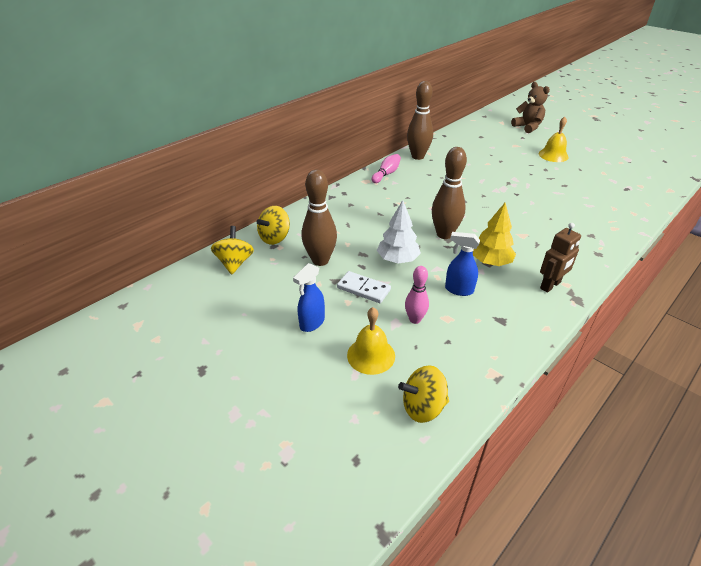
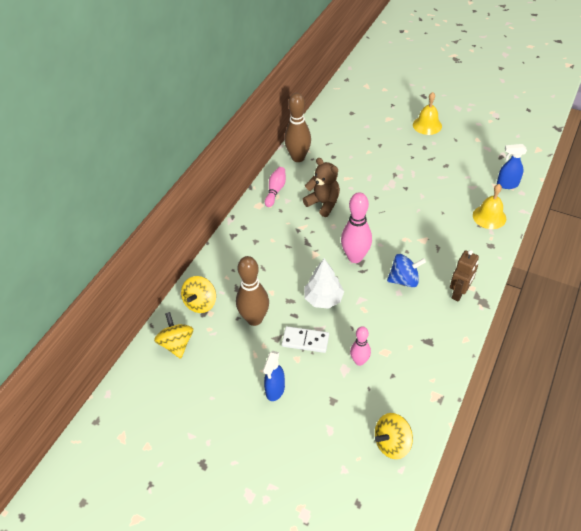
camera: 15 degrees left, 10 degrees up
yellow bell [347,307,395,375] -> yellow bell moved to [473,184,506,229]
brown bowling pin [432,147,467,239] -> pink bowling pin [341,192,372,263]
blue spray bottle [445,232,480,296] -> blue spray bottle moved to [497,144,527,189]
yellow tree [473,203,516,266] -> blue spinning top [387,254,426,288]
brown teddy bear [511,82,550,133] -> brown teddy bear moved to [302,158,340,217]

